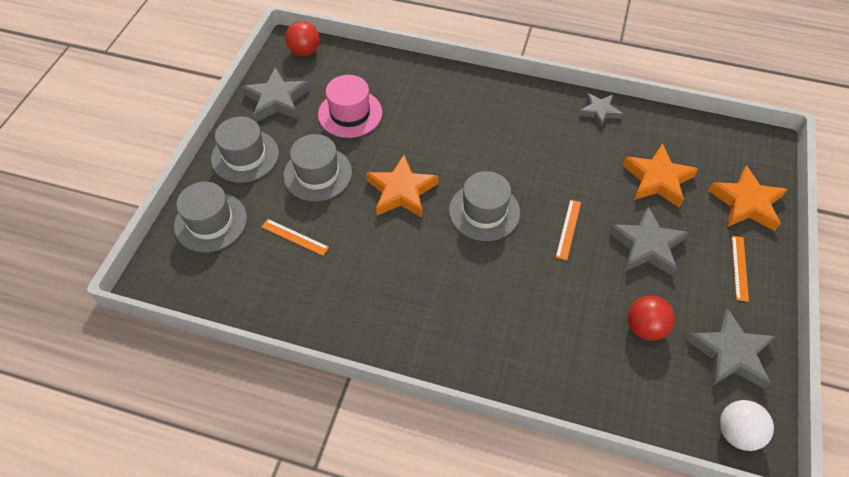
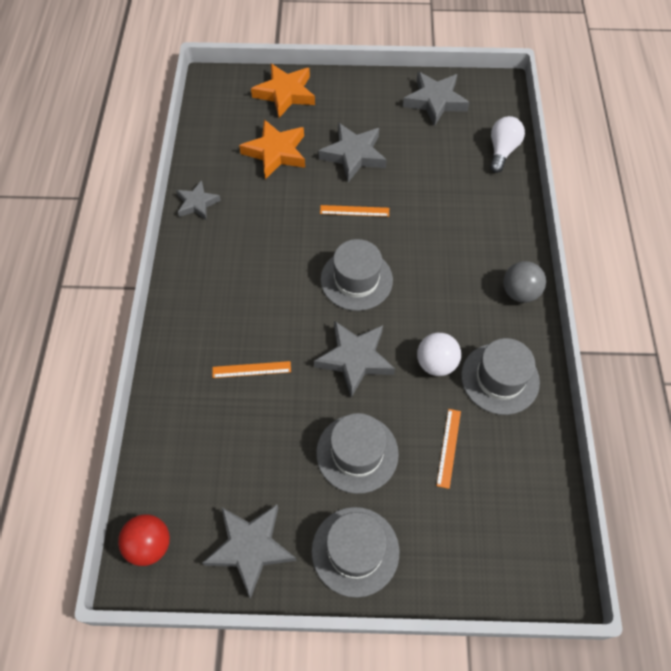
camera: 105 degrees left, 5 degrees up
grey hat [174,182,247,253] -> grey hat moved to [461,338,540,415]
pink hat [318,75,382,138] -> none
orange star [366,155,438,217] -> grey star [314,321,395,398]
red ball [628,296,675,341] -> none
white ball [720,400,774,451] -> white ball moved to [417,333,461,376]
orange ruler [732,236,749,302] -> orange ruler moved to [213,361,291,378]
none -> white light bulb [490,116,525,173]
none -> grey ball [503,261,546,303]

